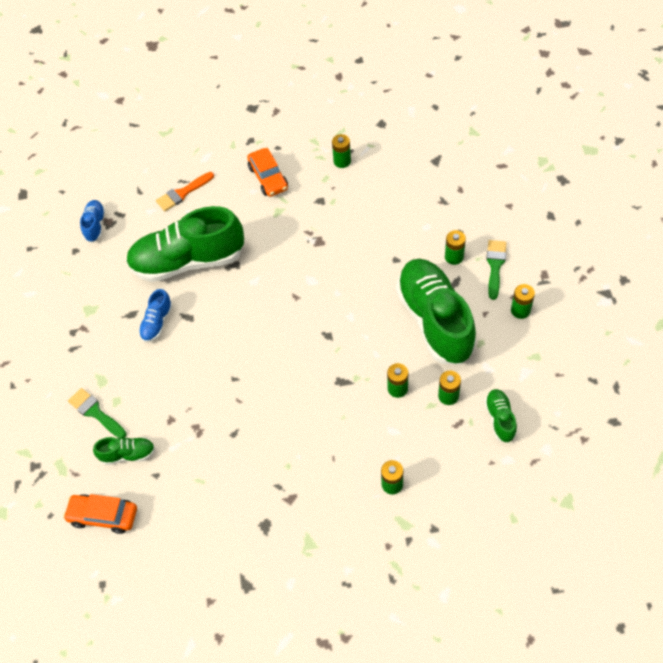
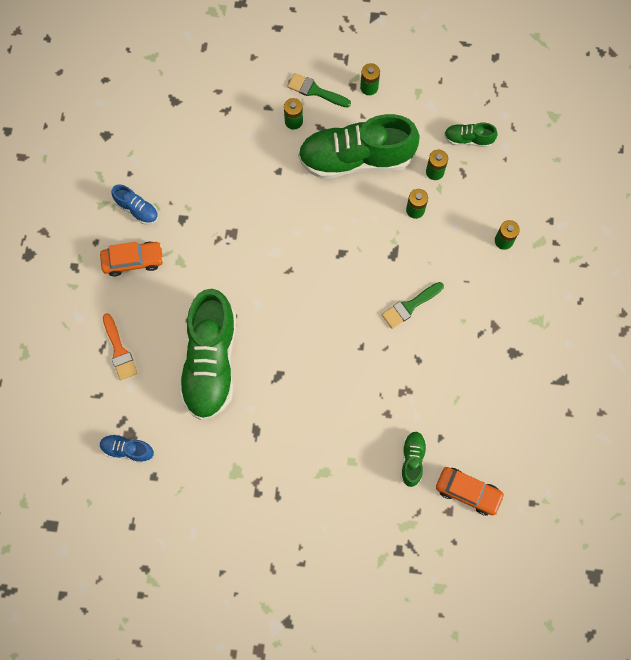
camera: 80 degrees left, 15 degrees up
orange car [63,494,137,534] -> orange car turned 90 degrees counterclockwise [436,467,505,516]
green brush [68,388,127,438] -> green brush moved to [382,282,444,329]
blue shoe [139,289,173,342] -> blue shoe moved to [112,185,158,225]
green battery [332,134,351,168] -> none

